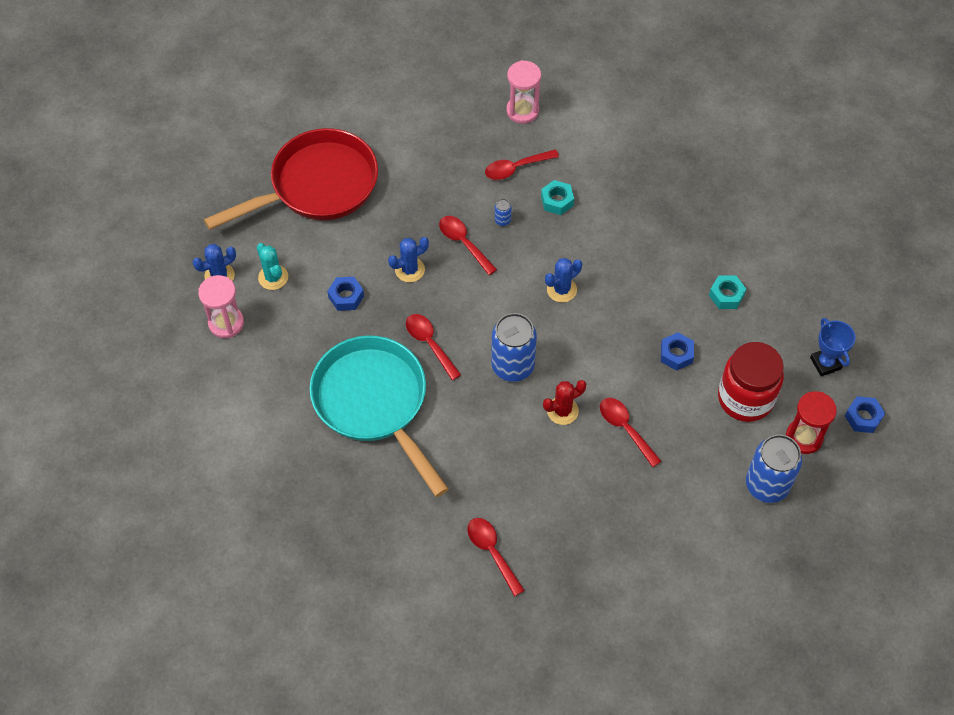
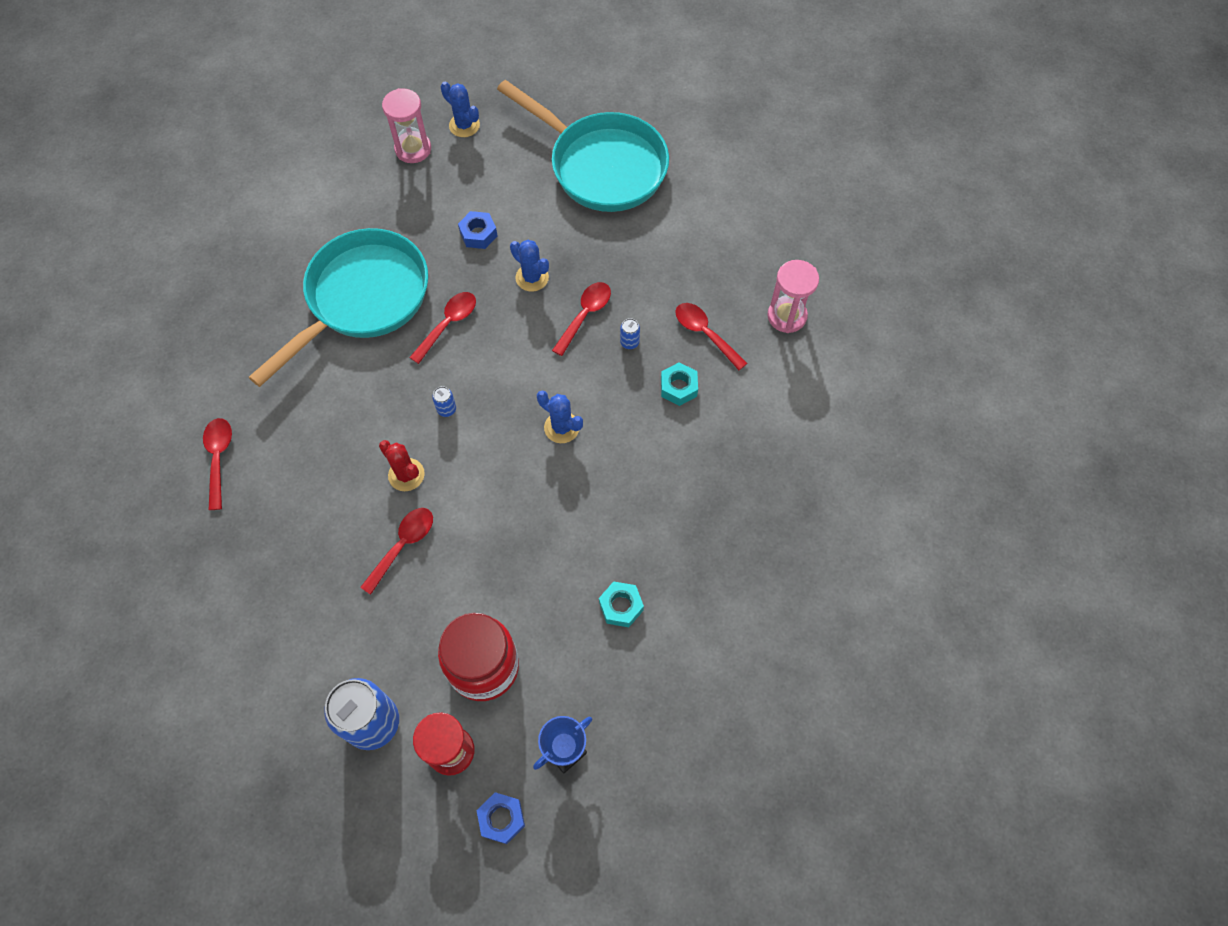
camera: 70 degrees right, 5 degrees up
red pan [204,128,378,230] -> turquoise pan [497,80,669,212]
turquoise cactus [257,243,288,290] -> none
red spoon [467,518,525,596] -> red spoon turned 45 degrees counterclockwise [203,418,232,510]
blue can [491,313,537,382] -> blue can [432,386,456,417], size x0.40
blue nut [661,332,694,371] -> none

